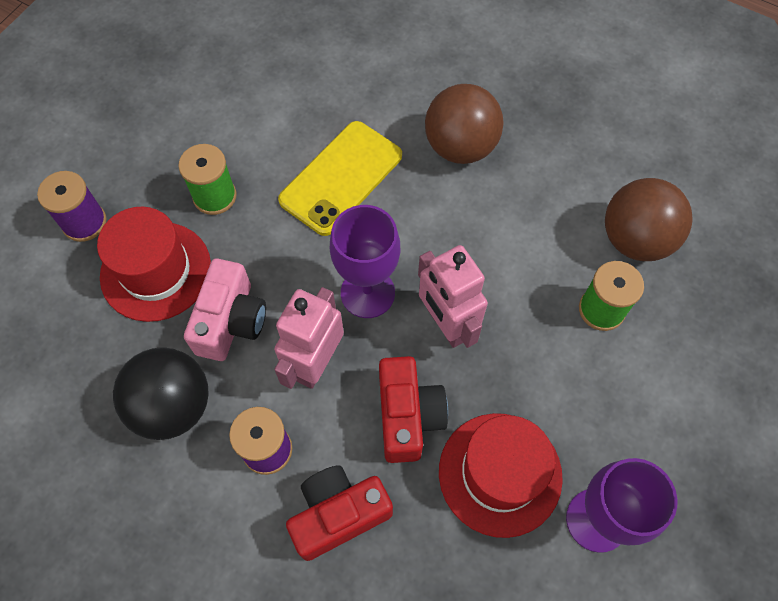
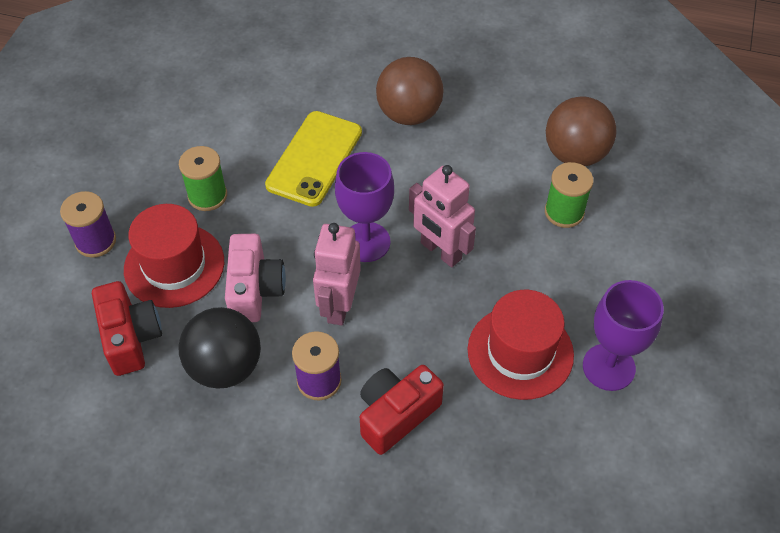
camera: 15 degrees left, 10 degrees down
red camera [379,356,448,463] -> red camera moved to [92,281,162,376]

